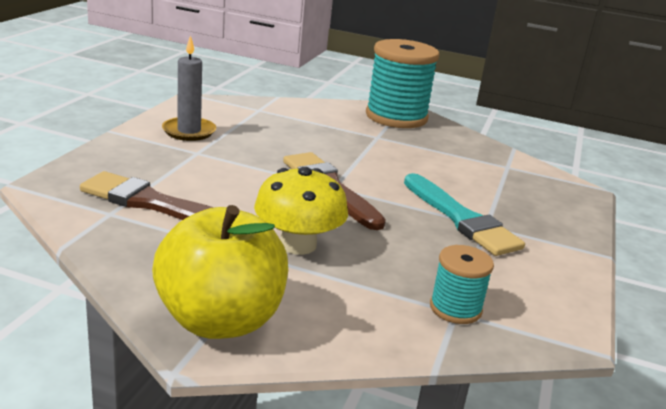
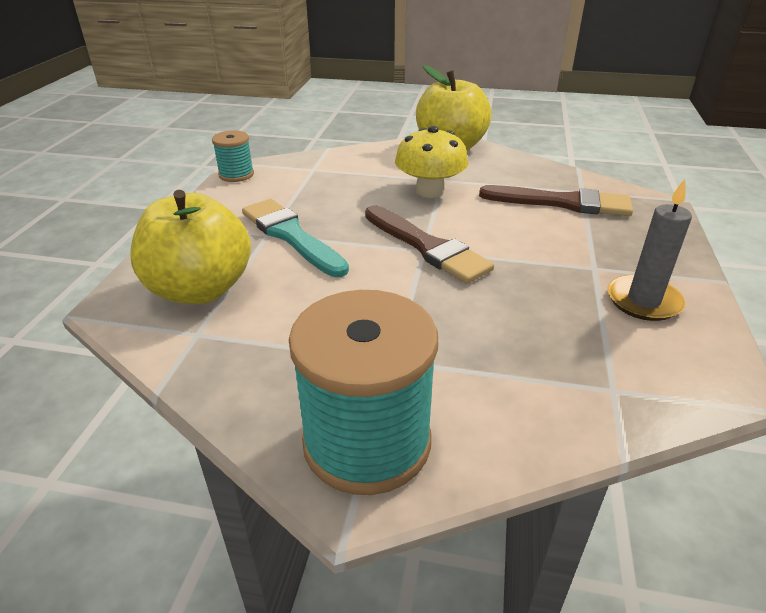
camera: 175 degrees right, 10 degrees up
turquoise spool [430,245,494,324] -> turquoise spool moved to [212,130,254,182]
none -> yellow apple [130,190,251,304]

